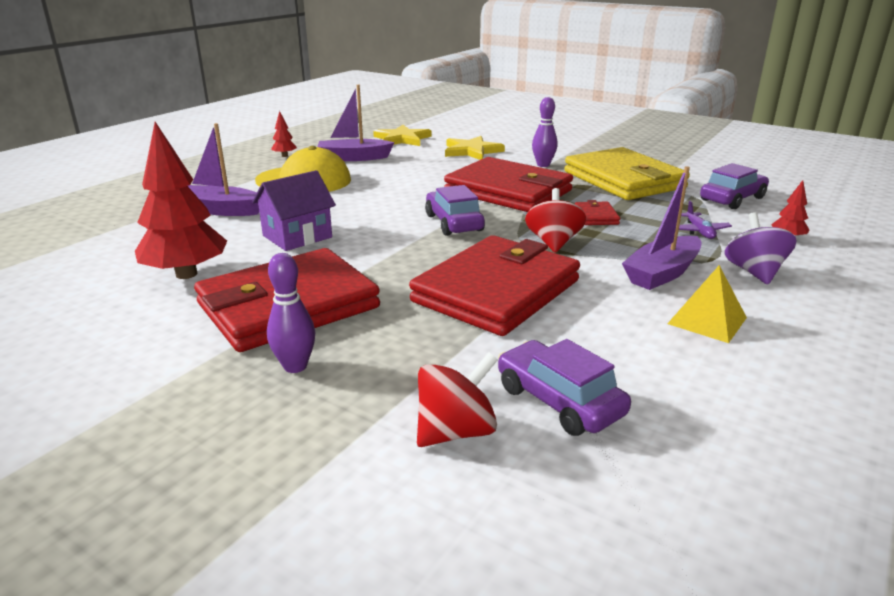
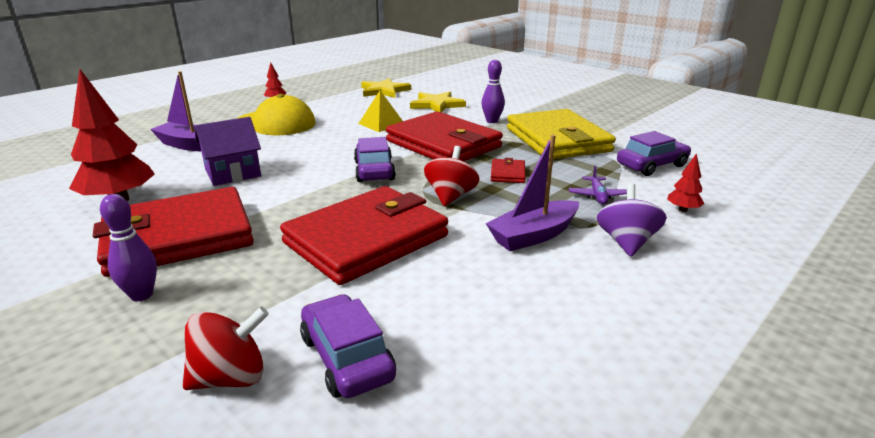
camera: 10 degrees right, 0 degrees up
purple boat [317,85,395,161] -> none
yellow pyramid [667,265,747,343] -> yellow pyramid moved to [358,90,403,132]

